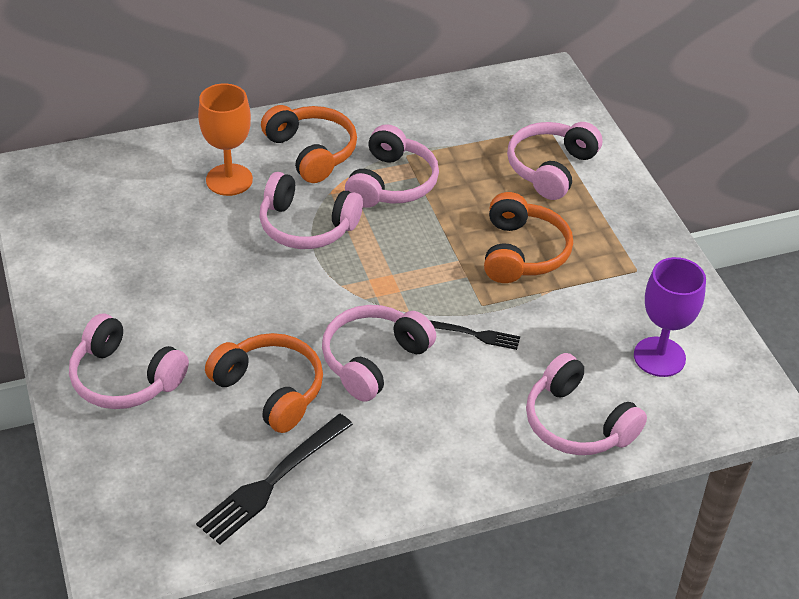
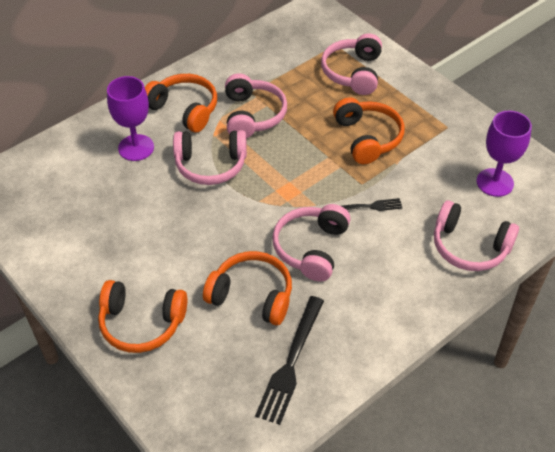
camera: 20 degrees left, 5 degrees up
pink headphones [69,314,189,409] -> orange headphones [98,280,187,353]
orange goblet [198,83,253,196] -> purple goblet [107,76,154,161]

